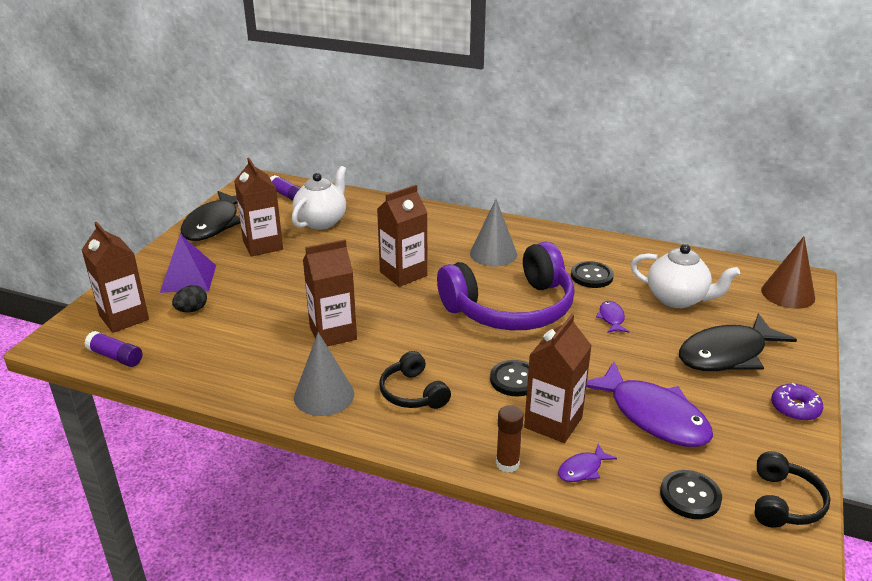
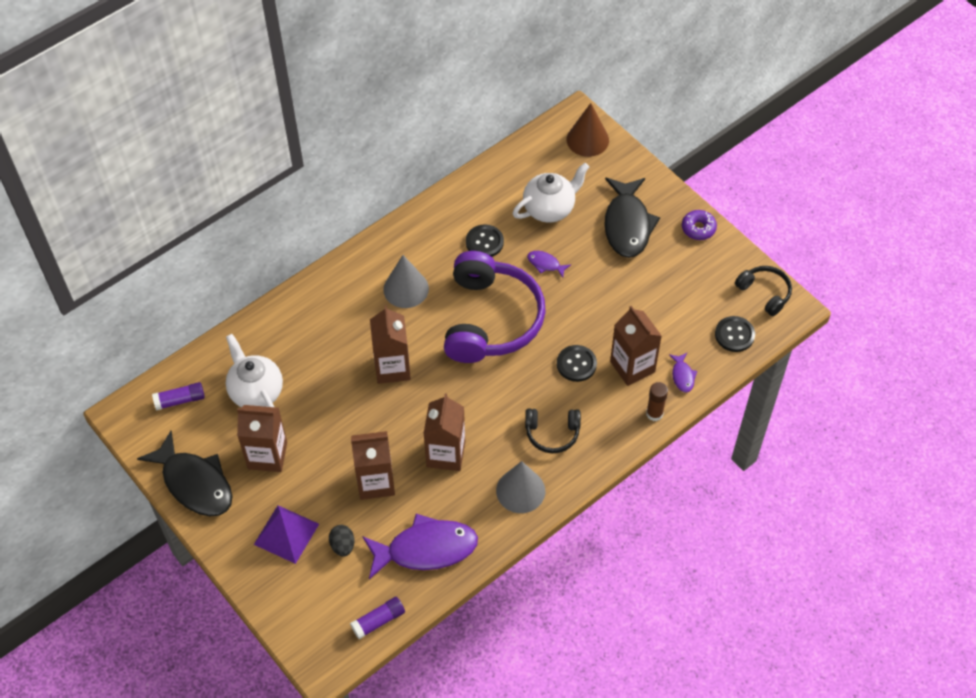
camera: 60 degrees left, 25 degrees up
brown carton [82,222,149,333] -> brown carton moved to [351,431,395,500]
purple fish [586,362,713,447] -> purple fish moved to [362,514,478,579]

